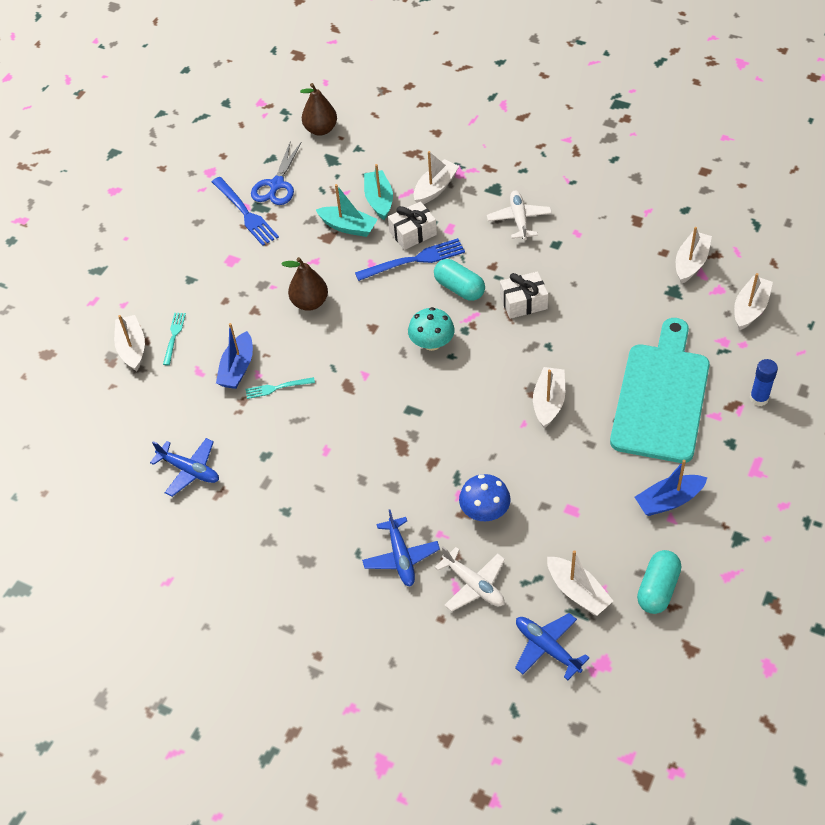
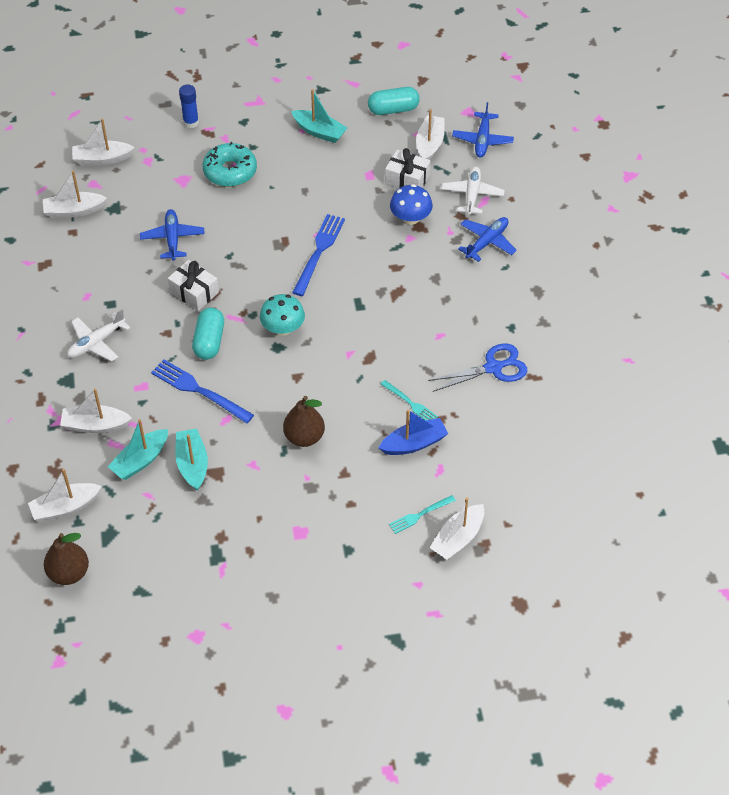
camera: 130 degrees left, 0 degrees up
blue plane [150,438,219,497] -> blue plane moved to [140,209,205,261]
blue fork [212,177,279,246] -> blue fork moved to [292,214,345,296]
blue scissors [251,143,301,205] -> blue scissors moved to [428,343,527,392]
white gift [388,201,437,250] -> white gift moved to [385,148,430,188]
white boat [533,367,565,428] -> white boat moved to [28,469,102,522]
turquoise cutting board [610,318,710,463] -> turquoise donut [203,142,257,187]
blue boat [635,460,707,516] -> turquoise boat [291,89,347,143]

